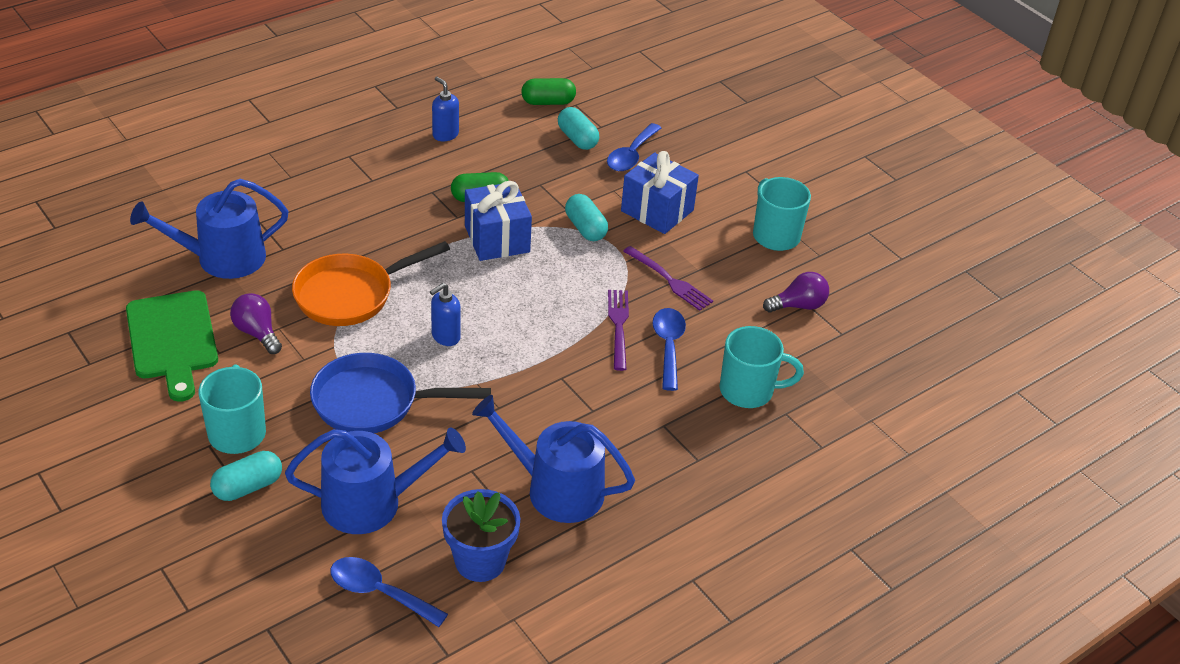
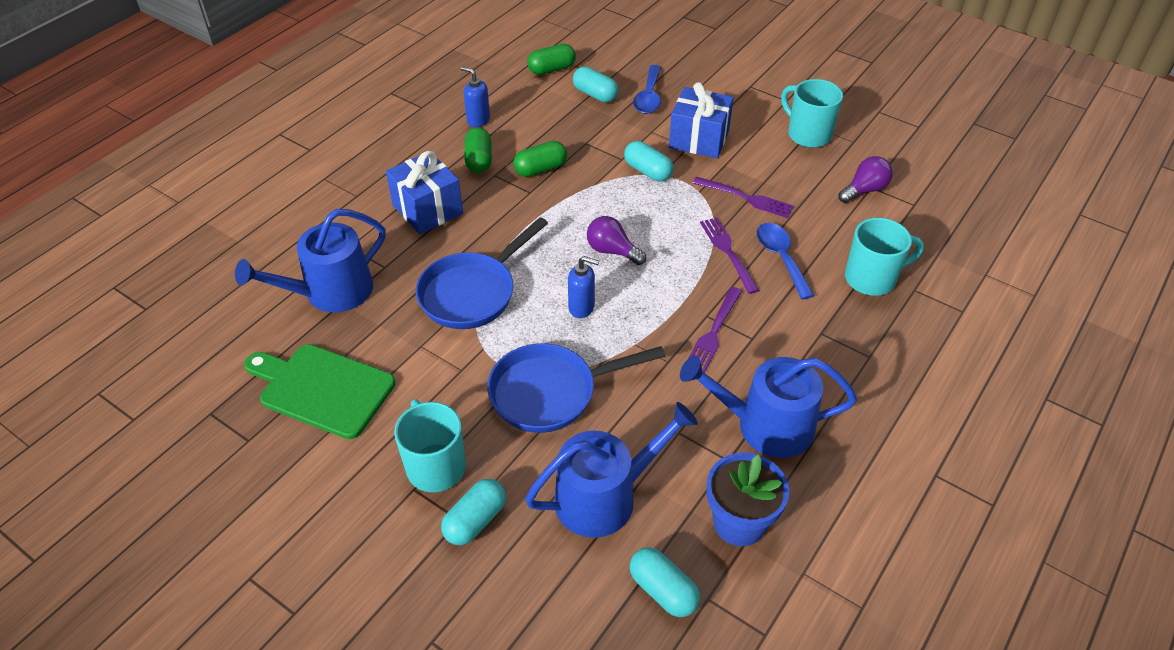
camera: 15 degrees left, 5 degrees up
green cutting board [126,290,218,402] -> green cutting board turned 150 degrees clockwise [244,344,395,439]
purple light bulb [230,293,282,354] -> purple light bulb moved to [587,216,646,265]
orange pan [292,241,450,326] -> blue pan [416,217,548,329]
blue spoon [331,557,448,627] -> turquoise capsule [630,547,700,617]
blue soap dispenser [430,283,461,346] -> blue soap dispenser turned 105 degrees counterclockwise [568,256,599,318]
blue gift [465,181,532,261] -> blue gift moved to [386,151,463,234]
none -> green capsule [465,127,492,173]
none -> purple fork [688,287,742,373]

